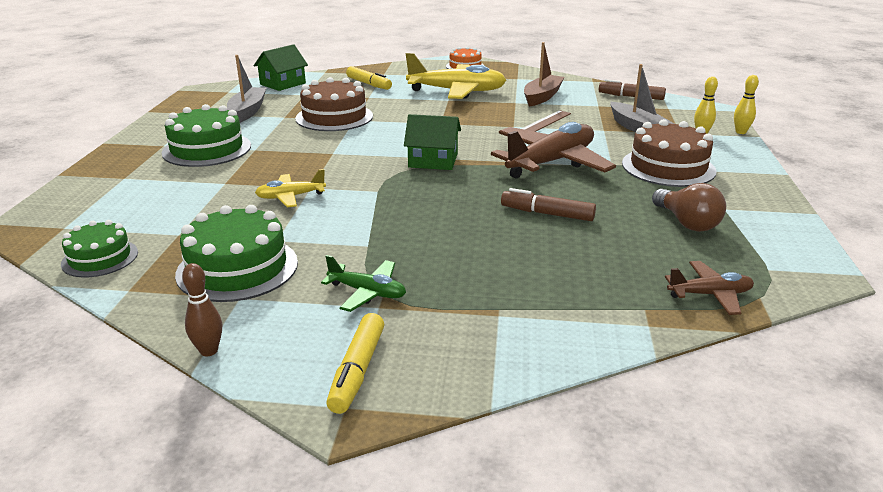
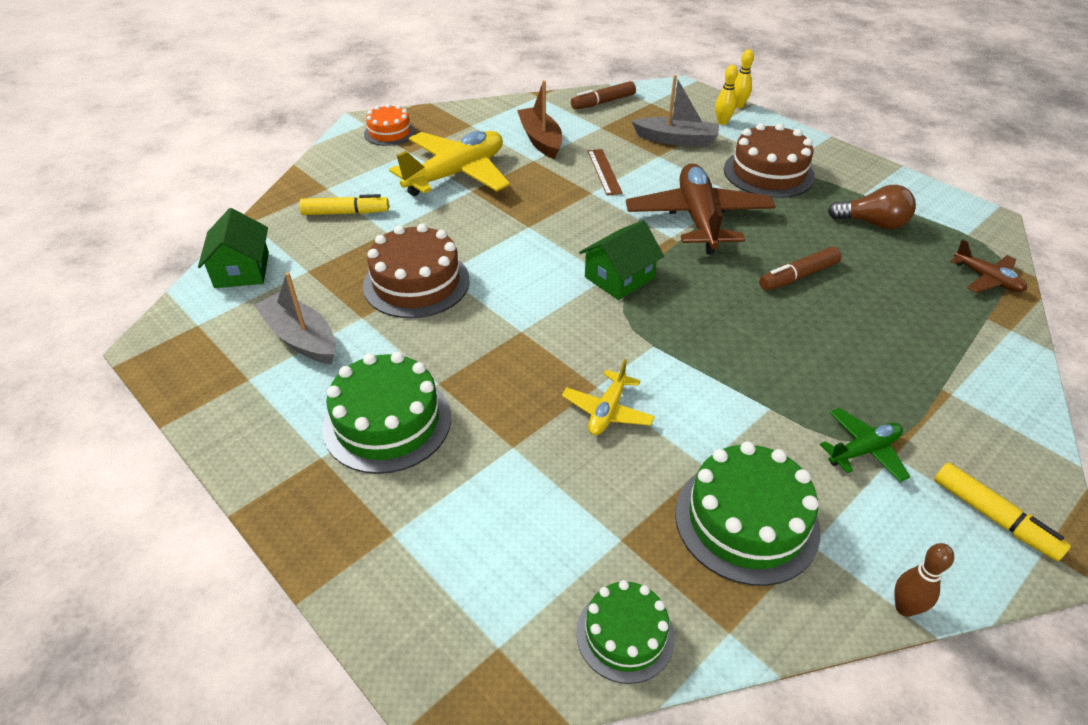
camera: 50 degrees left, 15 degrees up
brown plane [665,261,754,315] -> brown plane turned 105 degrees clockwise [950,239,1027,293]

